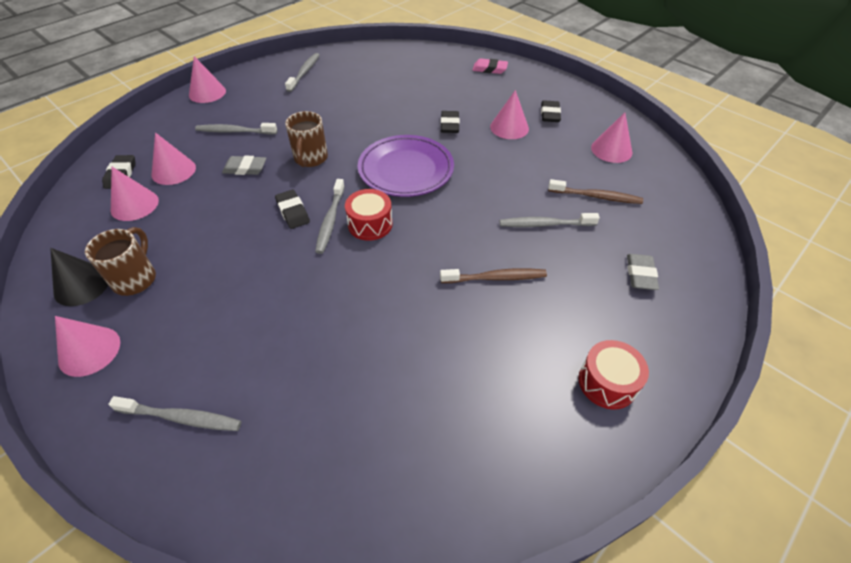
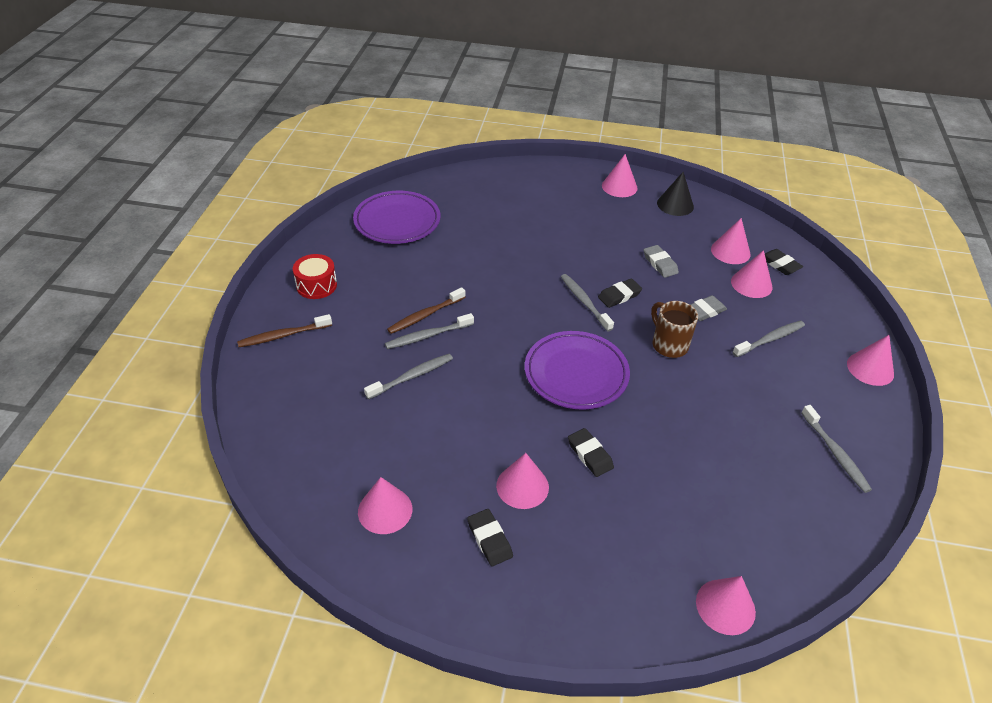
camera: 145 degrees right, 5 degrees down
brown mug [85,227,156,296] -> none
grey toothbrush [108,396,241,431] -> grey toothbrush moved to [385,313,474,349]
black eraser [275,190,310,229] -> black eraser turned 60 degrees counterclockwise [598,278,642,308]
red drum [345,189,393,241] -> none
pink eraser [472,58,508,74] -> none
brown toothbrush [548,179,643,204] -> brown toothbrush moved to [237,314,332,347]
grey eraser [627,254,659,290] -> grey eraser moved to [644,245,679,278]
none -> purple plate [353,191,440,244]
none -> pink cone [696,576,756,635]

